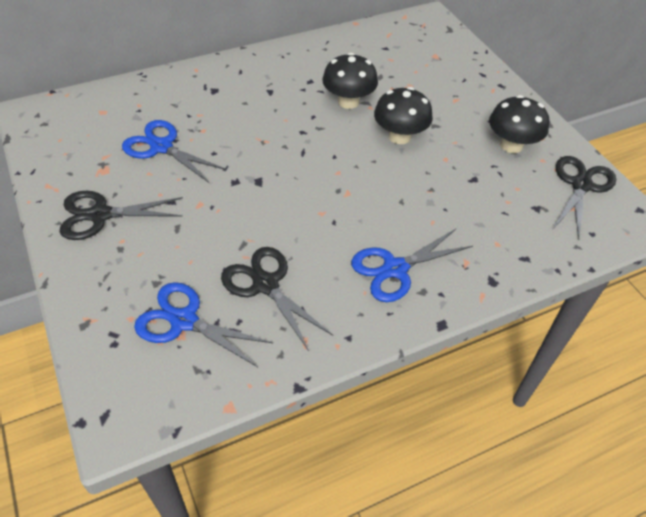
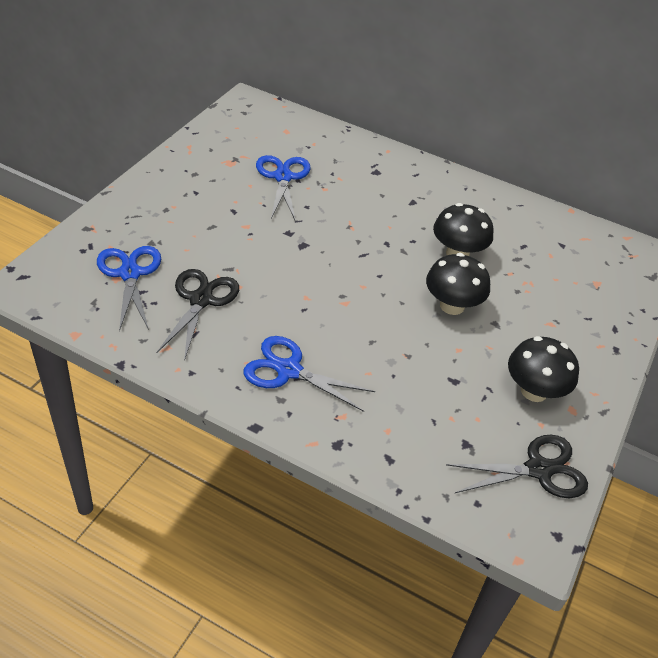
camera: 50 degrees right, 5 degrees down
black scissors [60,191,183,240] -> none

